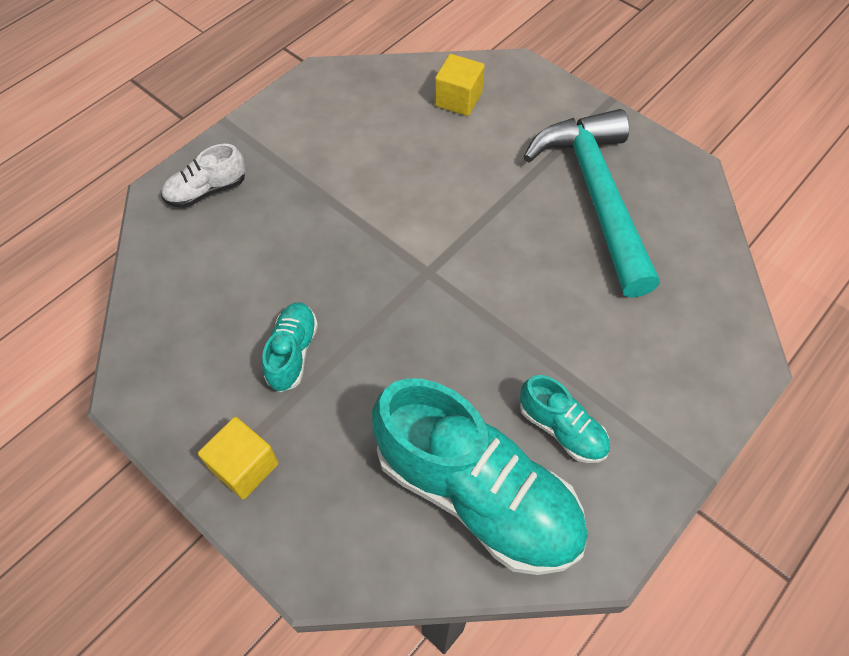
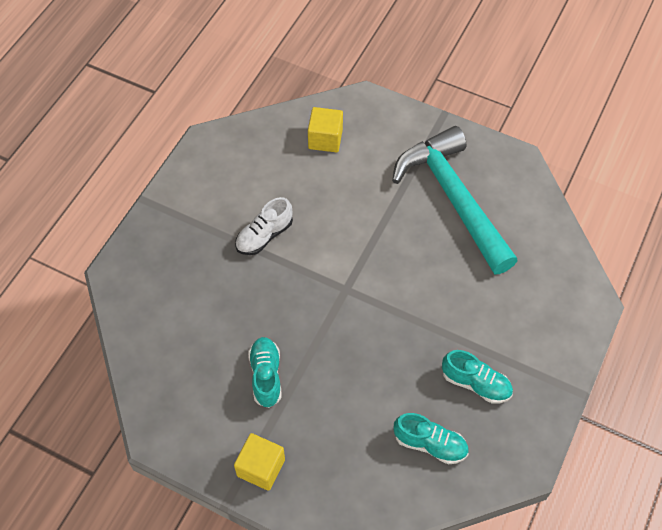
camera: 15 degrees left, 0 degrees up
white shoe [161,144,246,208] -> white shoe moved to [235,197,293,255]
turquoise shoe [372,378,588,575] -> turquoise shoe [394,413,469,464], size x0.46

